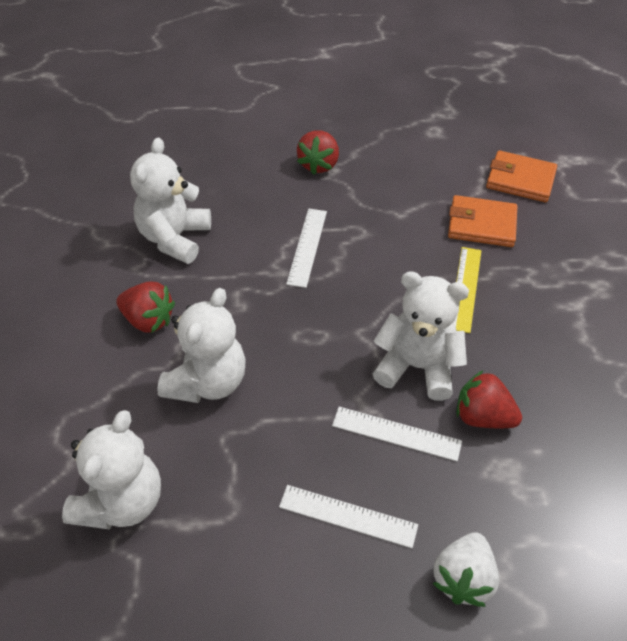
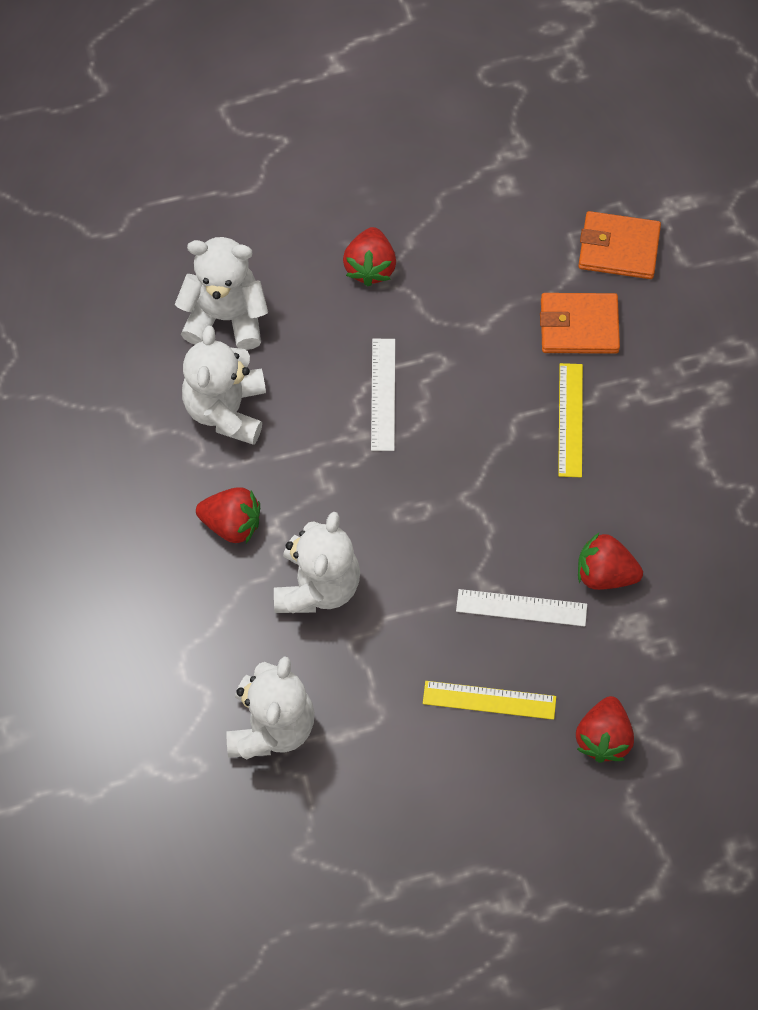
camera: 10 degrees left, 15 degrees up
white ruler [279,485,418,548] -> yellow ruler [423,681,556,720]
white teddy bear [373,271,469,401] -> white teddy bear moved to [175,237,268,350]
white strawberry [432,532,499,607] -> red strawberry [576,696,634,763]

